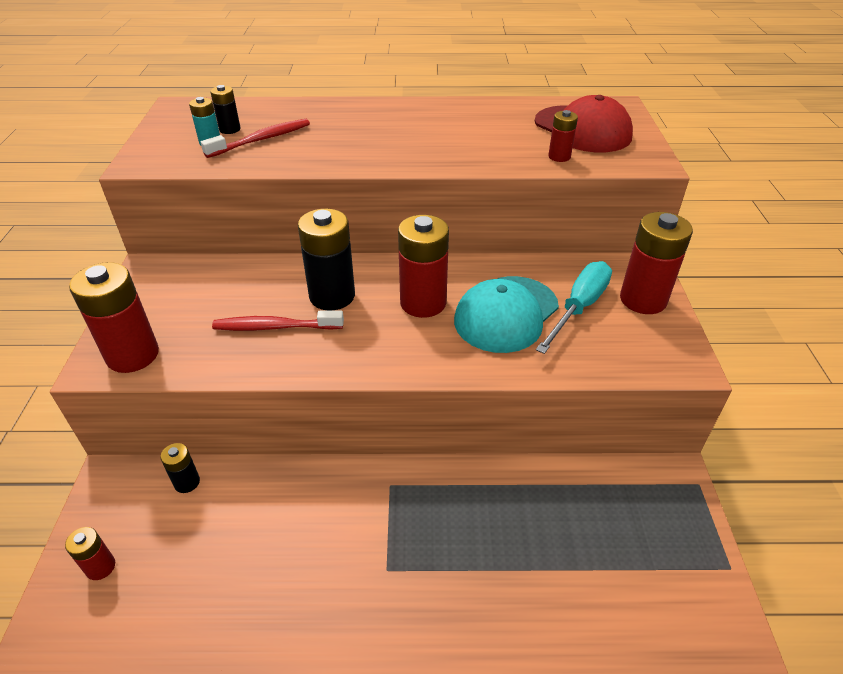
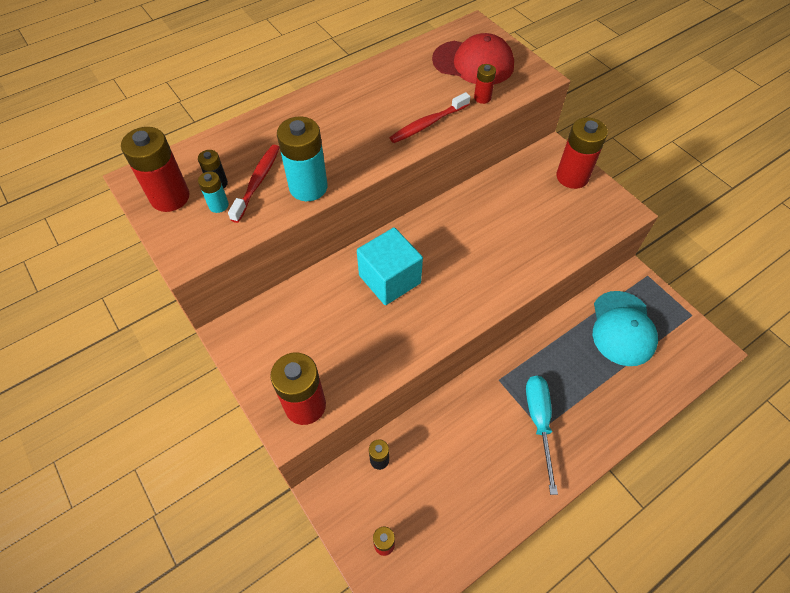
camera: 35 degrees left, 15 degrees up
red toothbrush [212,310,344,331] -> red toothbrush moved to [389,92,470,143]
black battery [298,209,355,311] -> turquoise cube [357,227,423,305]
red battery [398,215,449,318] -> red battery moved to [121,127,189,212]
turquoise cap [454,276,559,353] -> turquoise cap moved to [593,291,658,366]
turquoise screwdriver [536,261,612,354] -> turquoise screwdriver moved to [526,376,558,495]
none -> turquoise battery [277,117,328,201]

